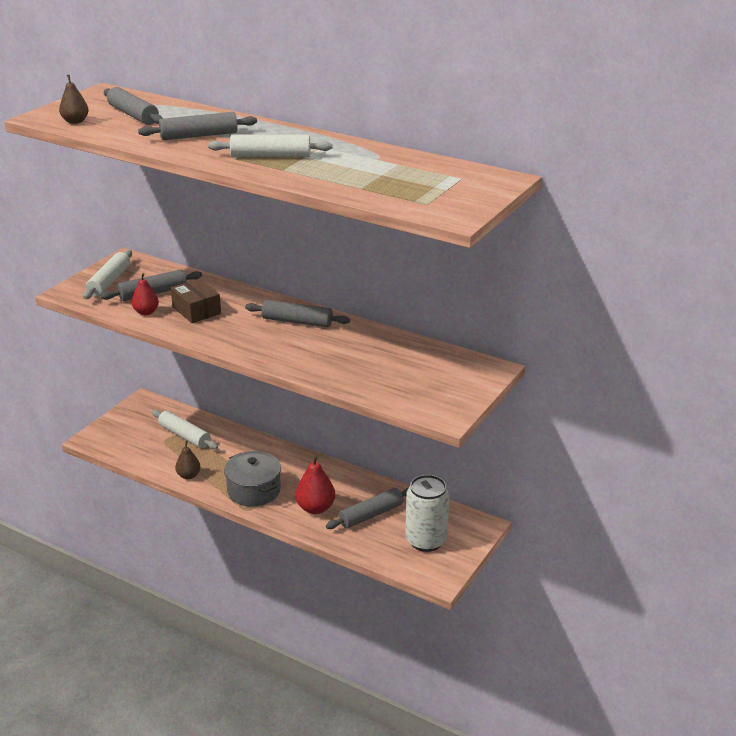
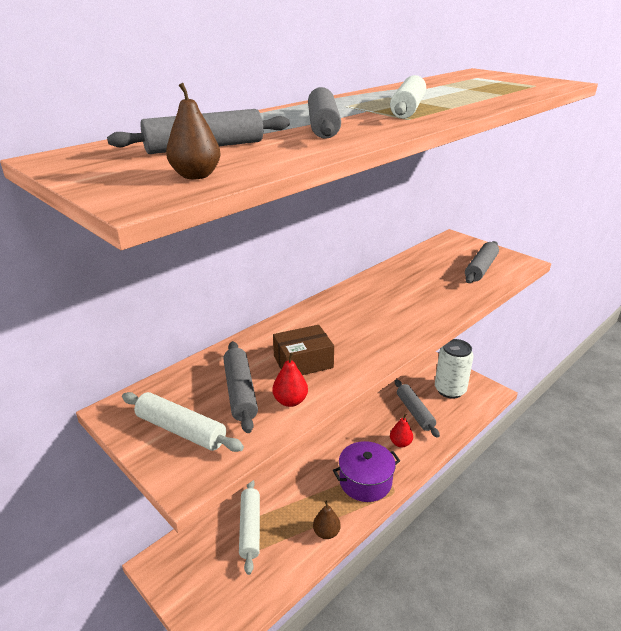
camera: 75 degrees left, 0 degrees up
white rolling pin [152,410,218,449] -> white rolling pin turned 60 degrees counterclockwise [239,480,260,575]
grey pot [224,451,281,507] -> purple pot [333,441,400,502]
grey rolling pin [245,300,350,327] -> grey rolling pin moved to [465,241,499,283]
red pear [295,455,335,514] -> red pear [390,414,413,447], size x0.65

